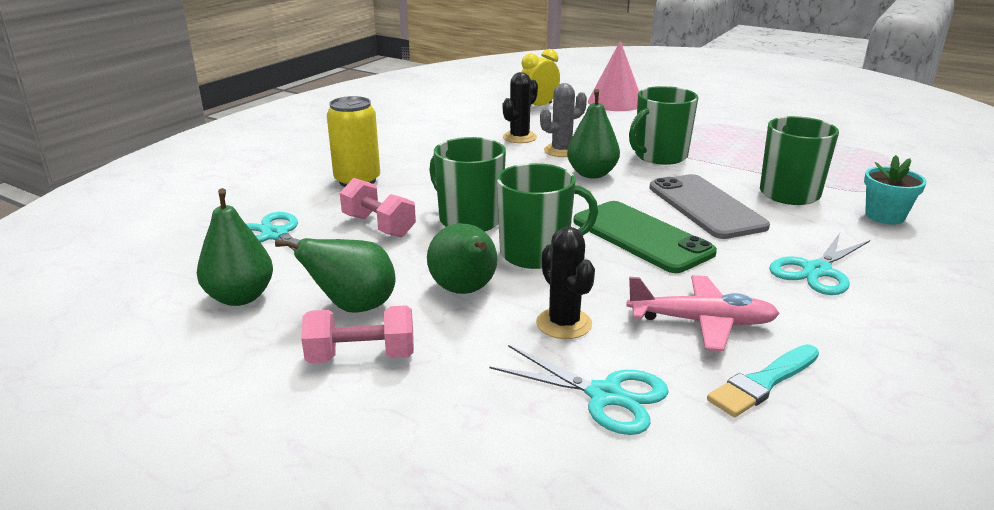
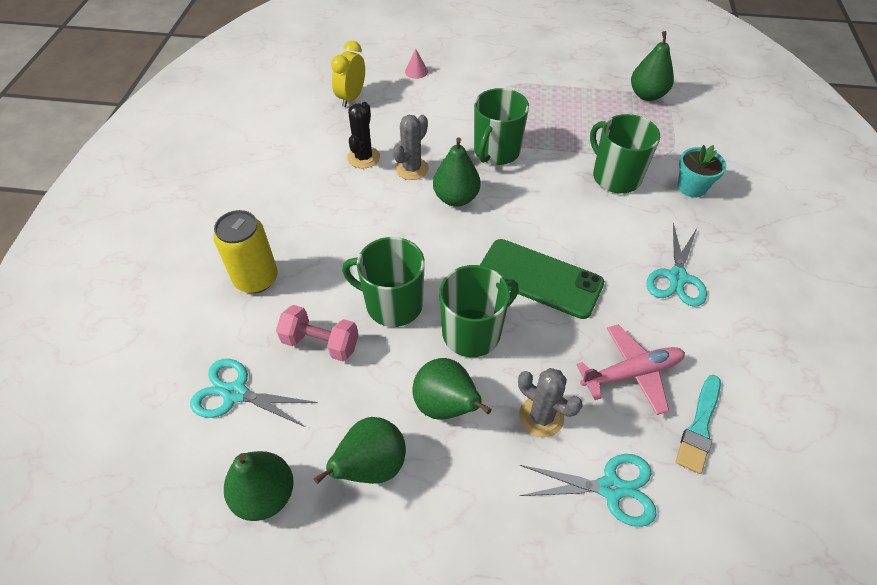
camera: 25 degrees left, 25 degrees up
pink dumbbell [301,305,414,363] -> none
black cactus [536,227,595,339] -> grey cactus [518,368,583,437]
pink cone [588,41,639,111] -> pink cone [405,49,428,79], size x0.44
grey phone [649,174,770,239] -> none
none -> green pear [631,31,674,101]

